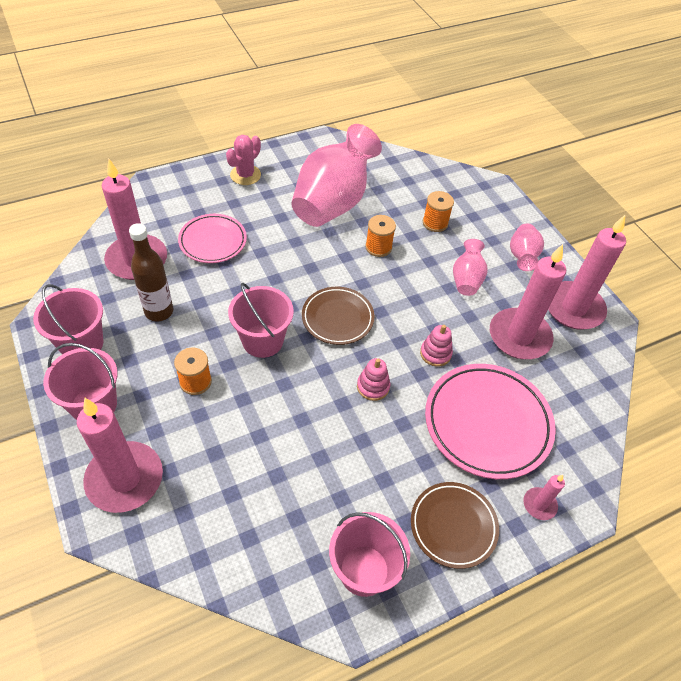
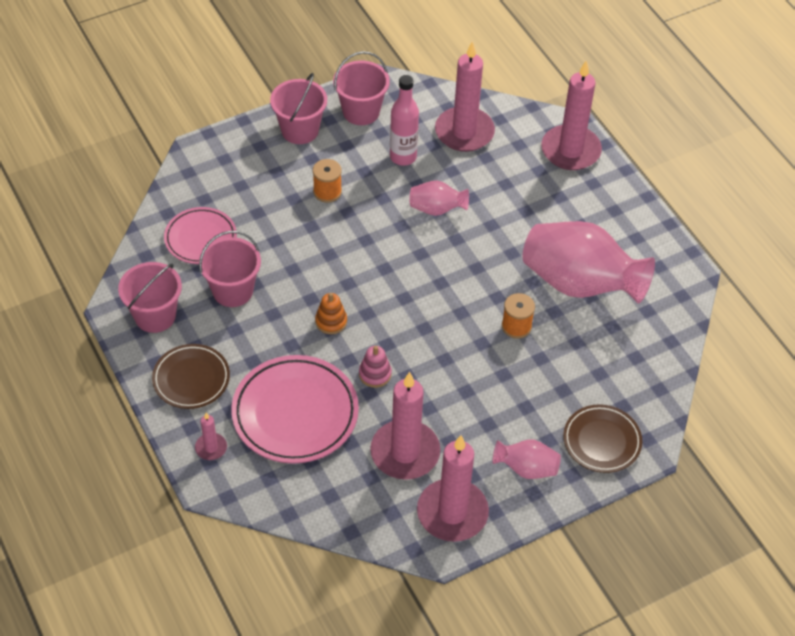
camera: 90 degrees right, 0 degrees up
pink candle [77,398,163,513] -> pink candle moved to [541,61,602,170]
brown bottle [129,223,174,321] -> pink bottle [390,75,419,166]
pink plate [178,214,247,263] -> pink plate moved to [164,207,237,264]
pink cactus [226,135,261,185] -> none
pink bucket [228,283,294,358] -> pink bucket moved to [199,231,261,307]
brown plate [302,287,374,345] -> brown plate moved to [563,404,642,473]
pink stacking toy [357,358,390,401] -> orange stacking toy [315,293,347,334]
orange spool [423,191,454,232] -> none
pink vase [453,239,488,296] -> pink vase moved to [410,181,469,216]

